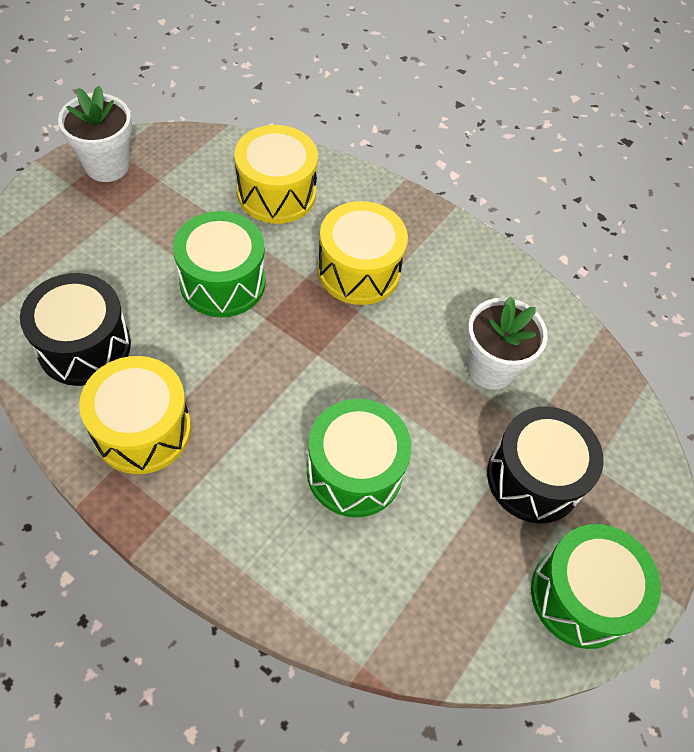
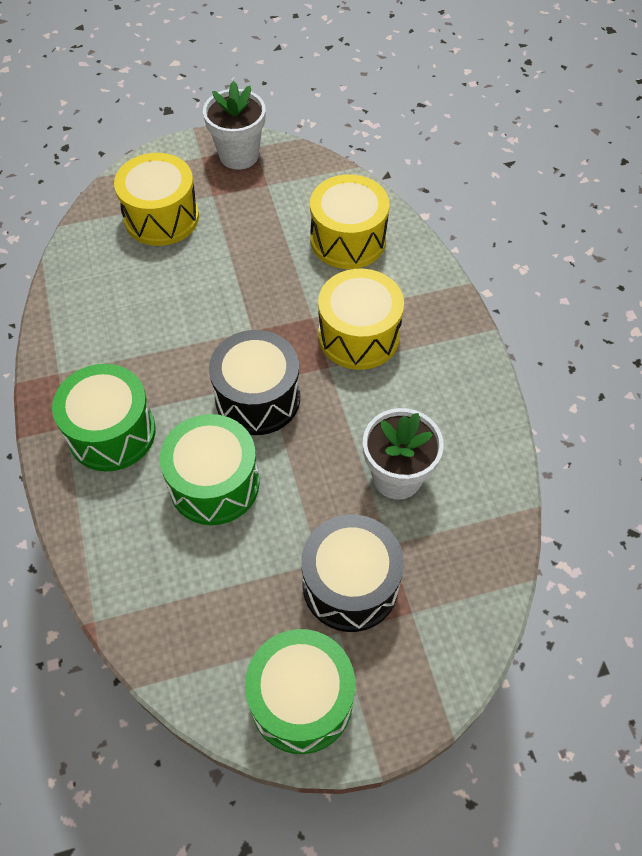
camera: 45 degrees right, 0 degrees up
black drum [20,273,131,386] -> black drum moved to [209,330,300,435]
yellow drum [79,356,191,474] -> yellow drum moved to [114,153,199,246]
green drum [173,211,266,317] -> green drum moved to [52,364,156,472]

